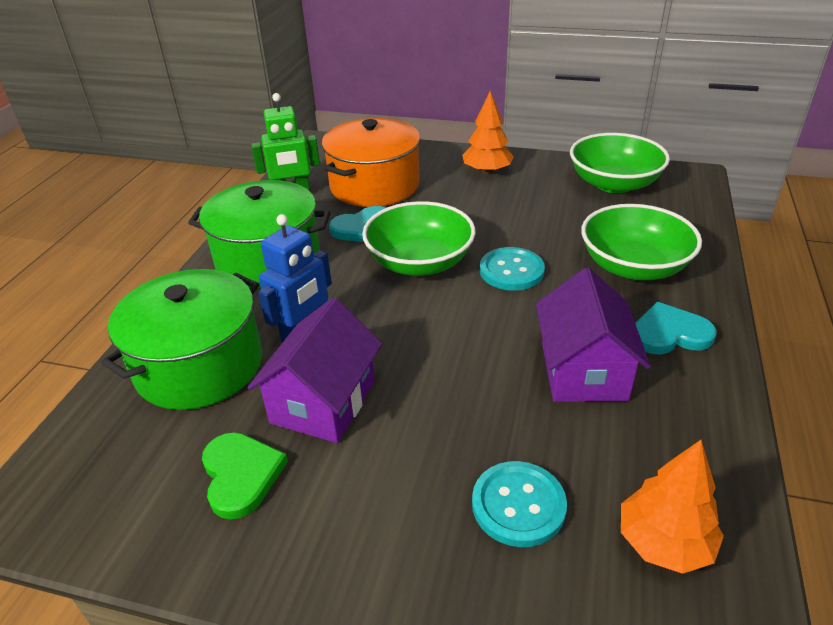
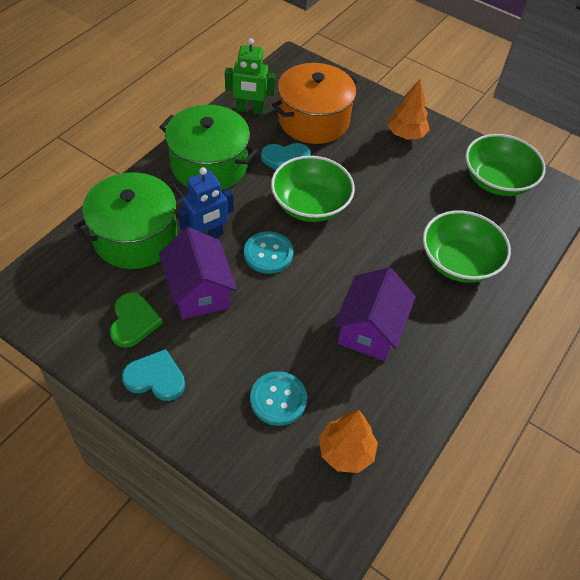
camera: 15 degrees right, 15 degrees up
purple house [247,298,383,443] -> purple house turned 60 degrees counterclockwise [159,227,237,319]
turquoise button [480,247,545,291] -> turquoise button moved to [244,231,293,274]
turquoise heart [635,302,717,354] -> turquoise heart moved to [122,349,185,401]

